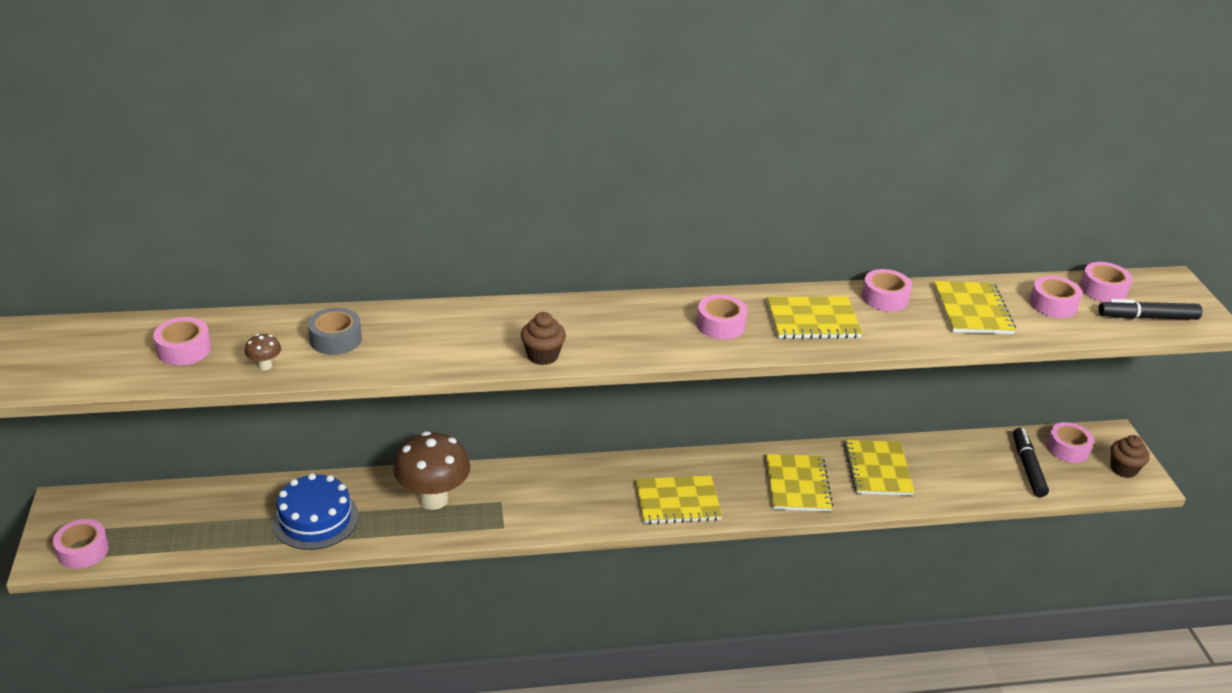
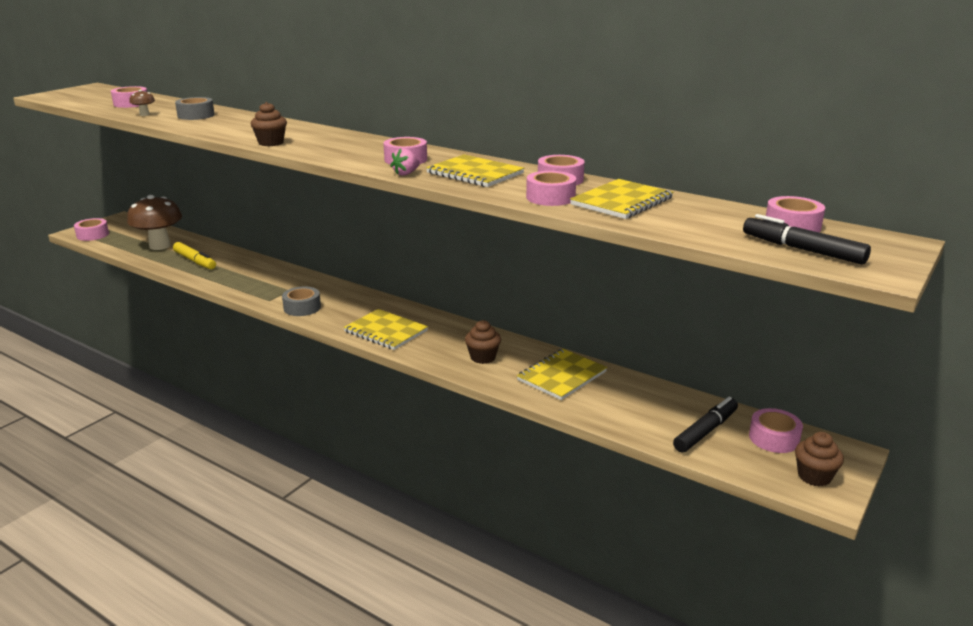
camera: 45 degrees right, 10 degrees down
blue cake [272,473,359,550] -> yellow marker [173,242,216,269]
brown mushroom [394,431,470,510] -> brown mushroom moved to [127,195,182,250]
yellow notebook [766,454,833,512] -> brown cupcake [465,320,501,364]
pink tape [1029,276,1082,318] -> pink tape moved to [526,171,576,206]
none -> grey tape [282,287,321,316]
none -> pink strawberry [390,148,420,176]

